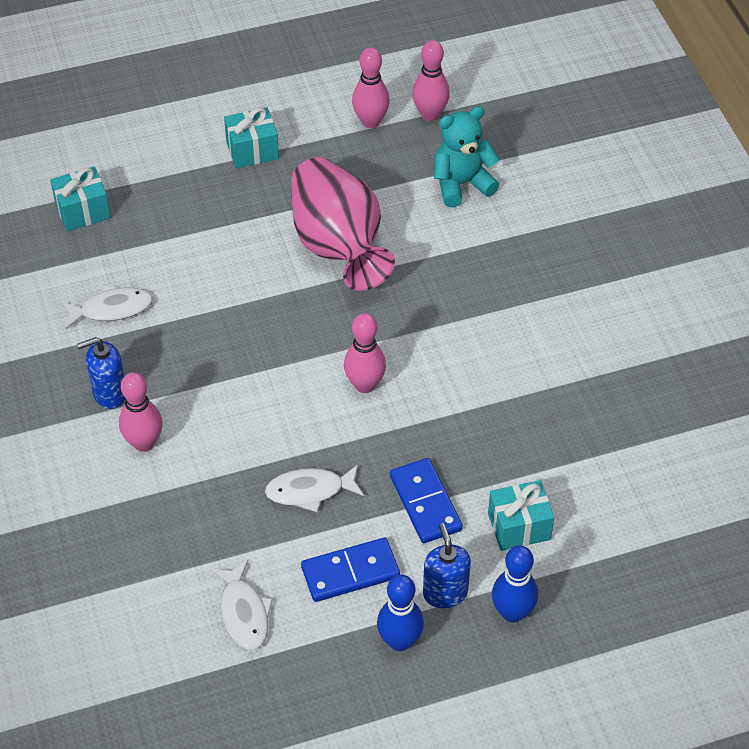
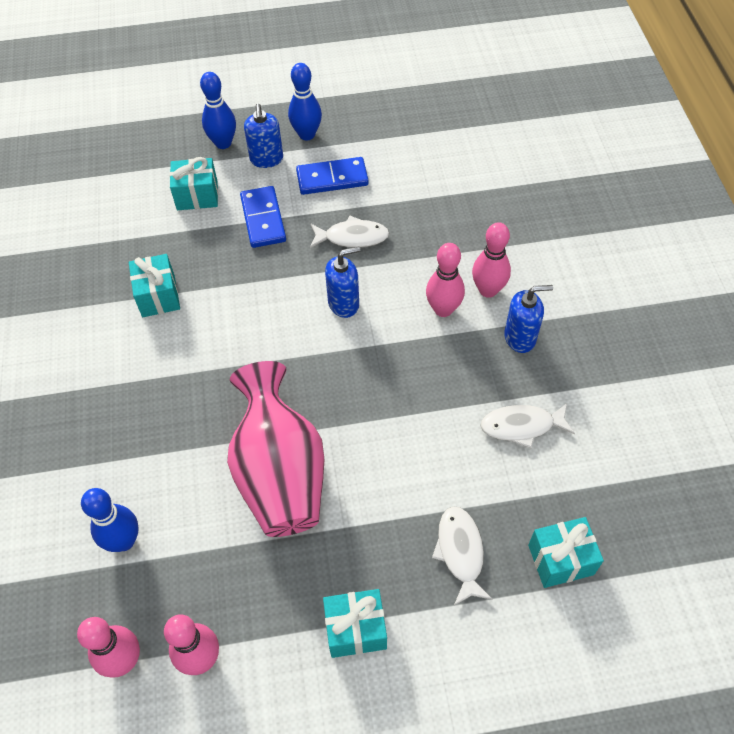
camera: 170 degrees left, 5 degrees up
white fish [211,560,273,650] -> white fish moved to [432,506,493,605]
pink bowling pin [344,313,386,393] -> pink bowling pin moved to [426,243,465,317]
turquoise teddy bear [434,106,500,207] -> blue bowling pin [81,488,139,552]
none -> turquoise gift [129,254,180,317]
none -> blue soap dispenser [325,246,360,318]

